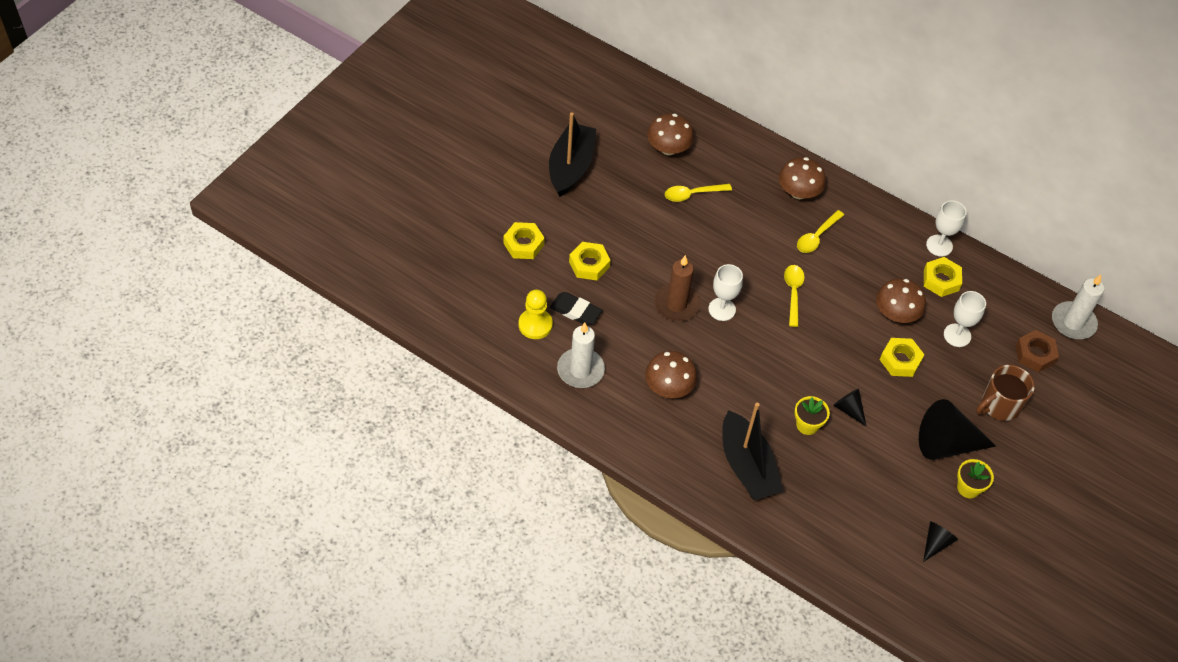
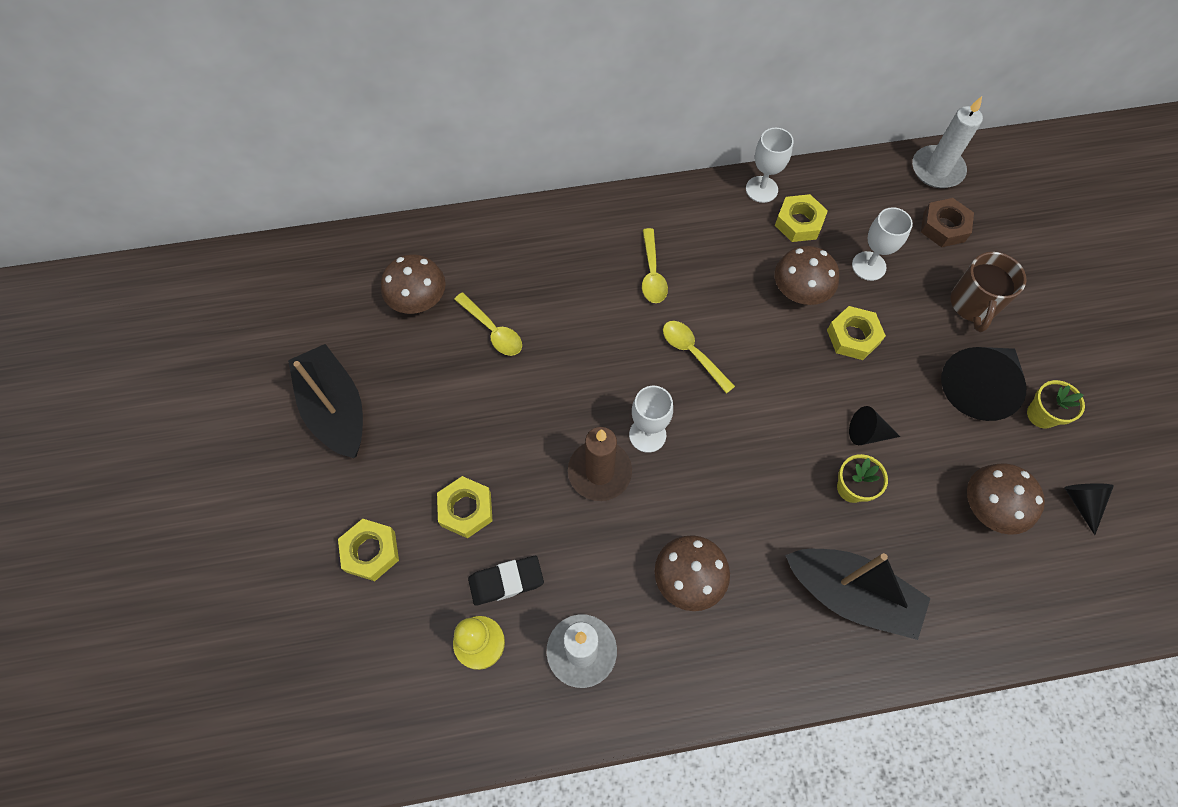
camera: 40 degrees left, 10 degrees up
yellow spoon [665,184,732,202] -> yellow spoon turned 75 degrees counterclockwise [454,293,522,356]
brown mushroom [779,157,826,199] -> brown mushroom moved to [967,463,1045,535]

